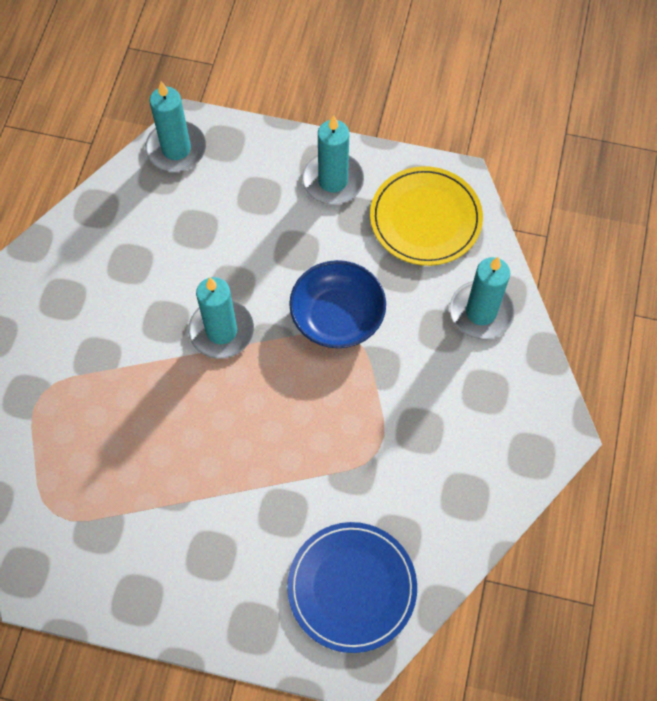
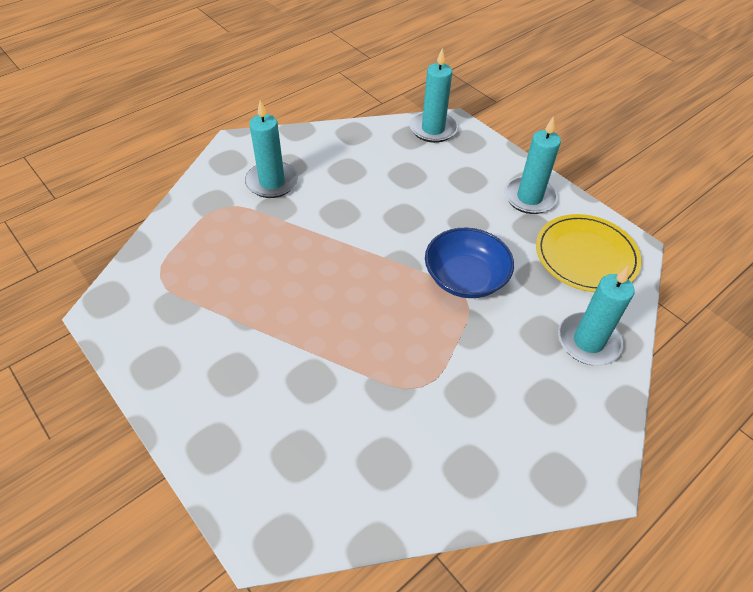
camera: 35 degrees right, 15 degrees down
turquoise candle [188,277,254,359] -> turquoise candle moved to [245,100,298,198]
blue plate [287,522,417,653] -> none

